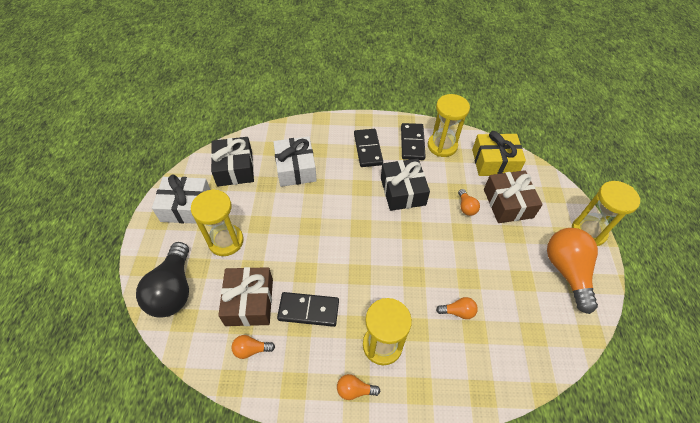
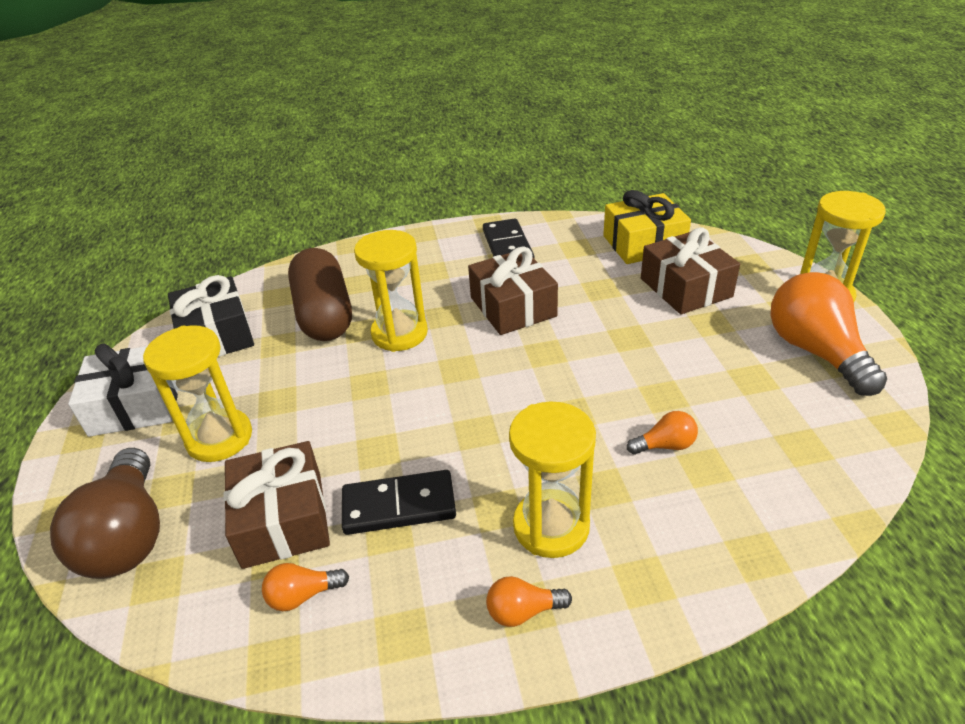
camera: 10 degrees left, 15 degrees down
black light bulb [136,242,189,318] -> brown light bulb [50,448,160,579]
white gift [273,136,317,187] -> brown capsule [288,248,352,341]
black domino [354,129,383,167] -> none
black gift [381,159,430,211] -> brown gift [468,246,558,335]
yellow hourglass [428,94,470,157] -> yellow hourglass moved to [354,230,428,352]
orange light bulb [458,189,480,216] -> none

